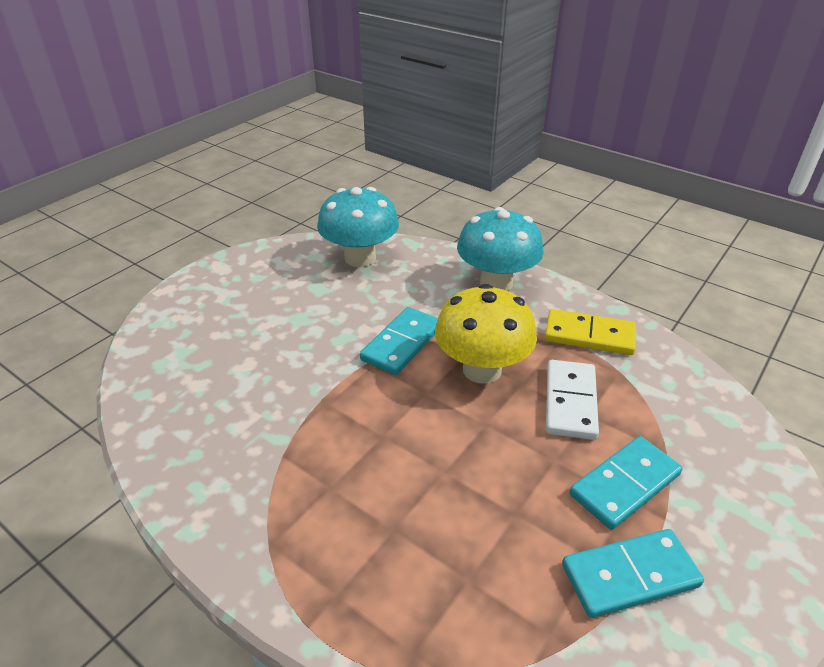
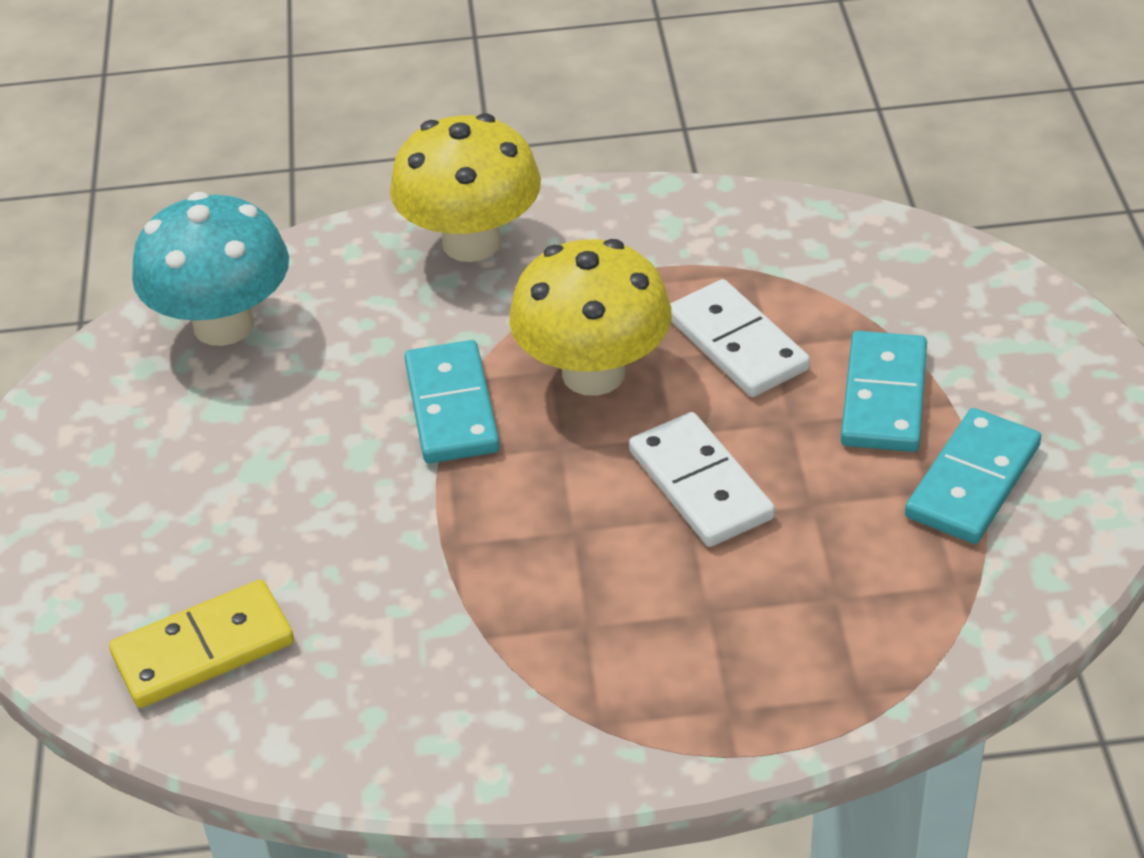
camera: 40 degrees left, 5 degrees up
turquoise mushroom [457,207,544,291] -> yellow mushroom [390,113,541,262]
yellow domino [544,309,636,355] -> yellow domino moved to [109,579,294,708]
none -> white domino [629,412,775,547]

